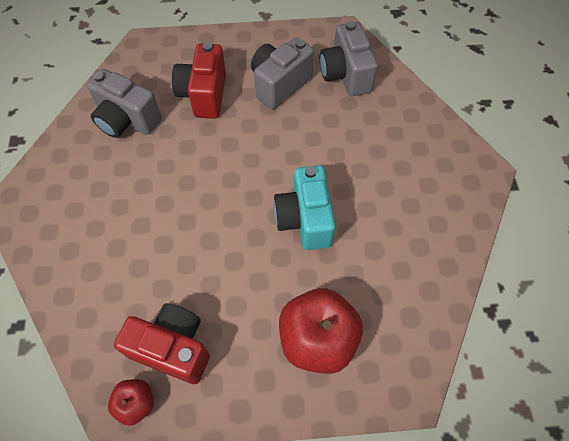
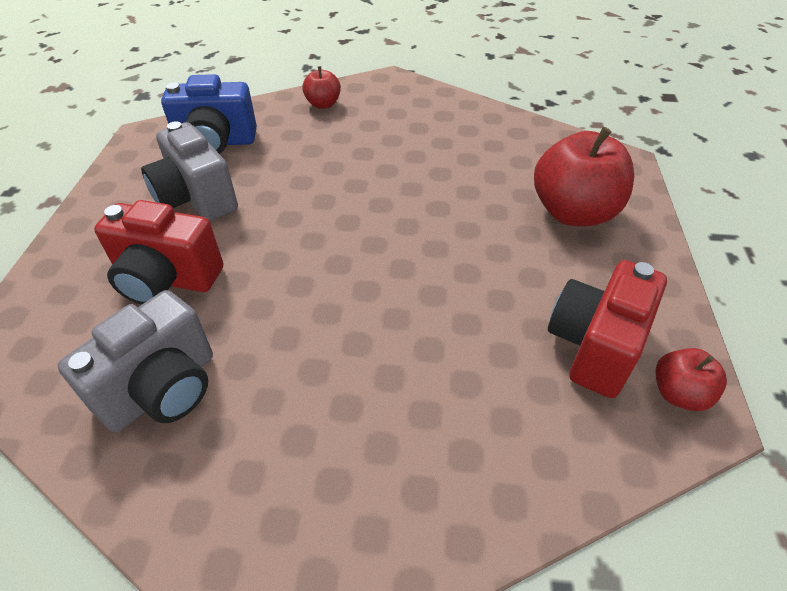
camera: 80 degrees left, 15 degrees down
turquoise camera [273,165,336,250] -> none
grey camera [320,21,378,96] -> blue camera [161,74,257,154]
none -> red apple [302,66,341,109]

